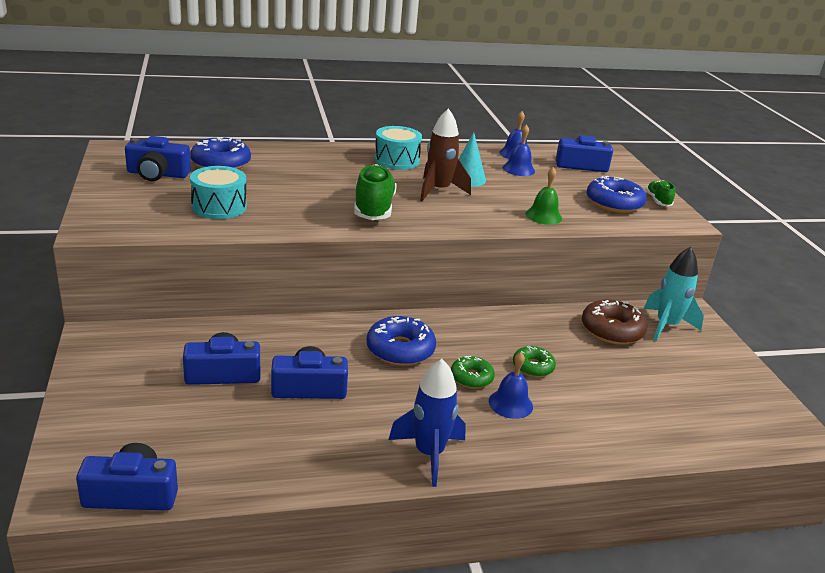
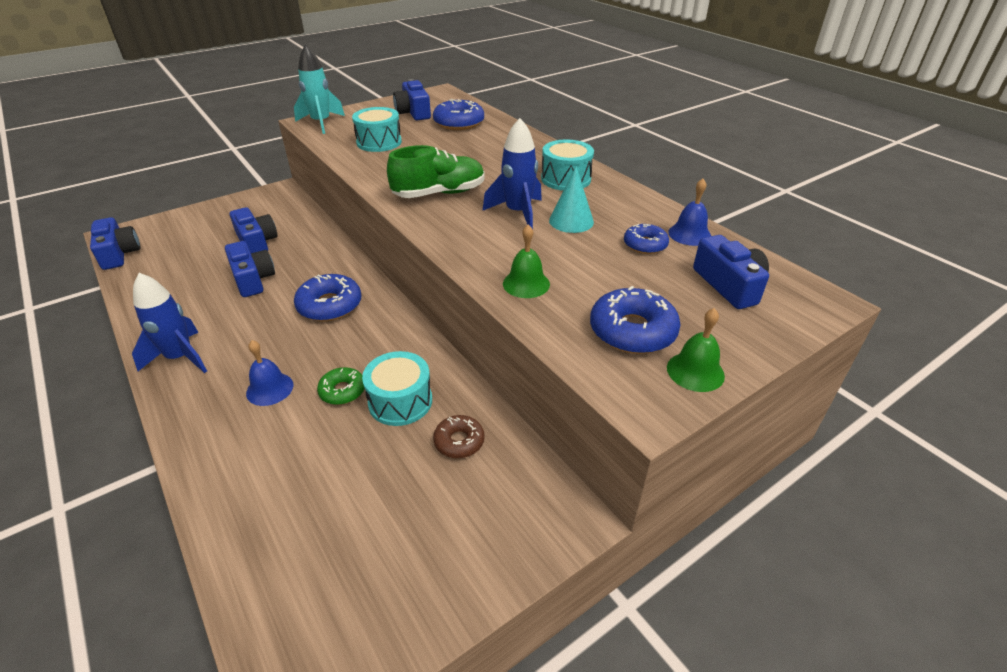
camera: 70 degrees right, 10 degrees up
brown rocket [420,108,471,201] -> blue rocket [482,118,542,229]
green donut [451,356,495,388] -> none
blue bell [503,124,535,176] -> blue donut [624,224,669,254]
brown donut [582,300,647,345] -> brown donut [433,415,485,458], size x0.61
turquoise rocket [644,247,704,341] -> turquoise rocket moved to [294,44,345,134]
green shoe [646,180,675,206] -> green bell [667,308,725,392]
none -> turquoise drum [362,351,432,426]

